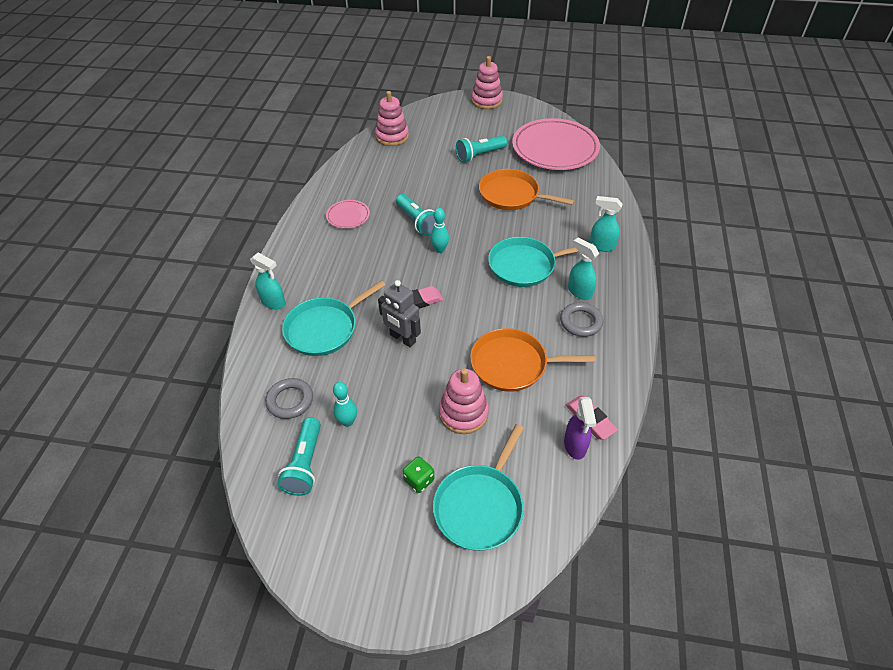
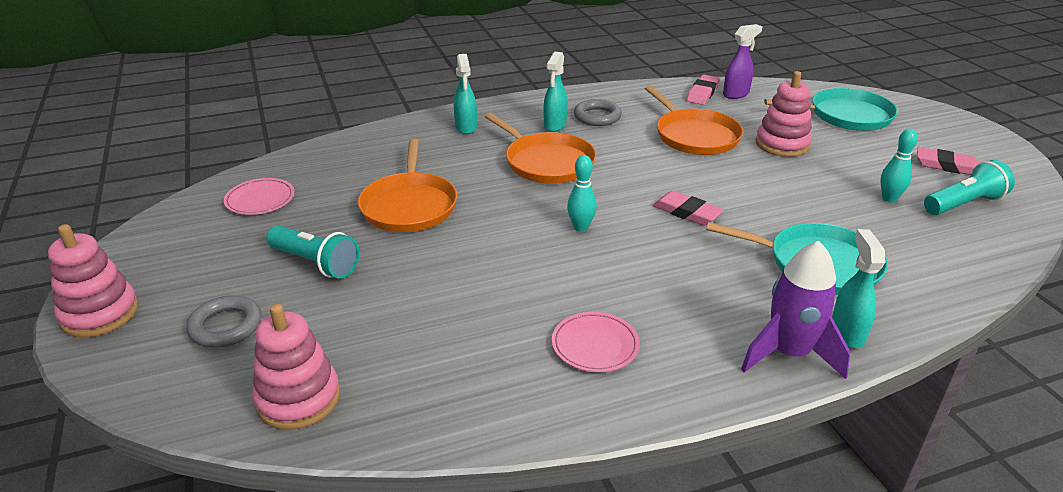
camera: 120 degrees left, 15 degrees down
grey ring [266,378,313,419] -> grey ring moved to [186,295,262,348]
grey robot [378,280,421,347] -> none
turquoise flashlight [396,194,435,236] -> none
green dice [403,456,434,493] -> none
turquoise pan [488,237,594,287] -> orange pan [485,113,596,184]
pink plate [512,118,600,170] -> pink plate [224,178,295,215], size x0.45
none -> purple rocket [741,241,851,379]
none -> pink eraser [917,147,979,175]

